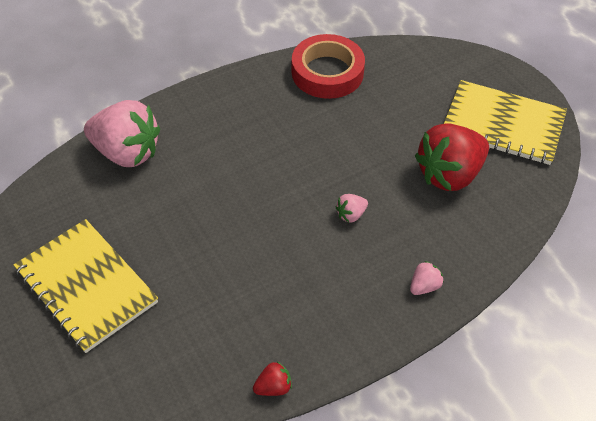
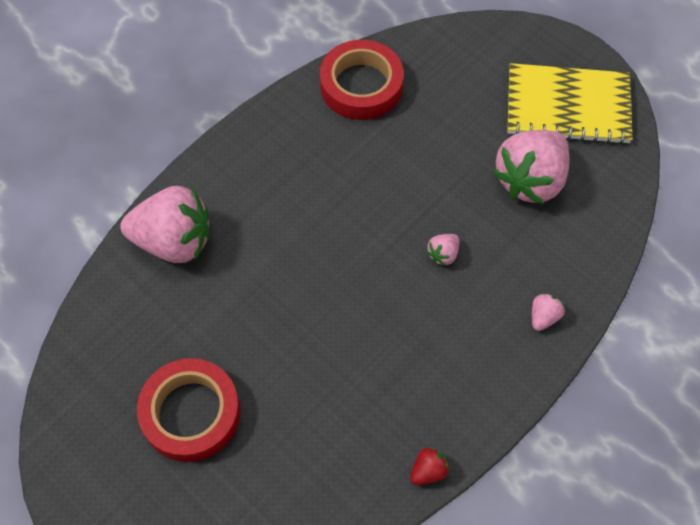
camera: 15 degrees left, 10 degrees up
yellow notebook [13,219,158,353] -> red tape [137,358,240,462]
red strawberry [415,123,489,191] -> pink strawberry [493,130,569,204]

